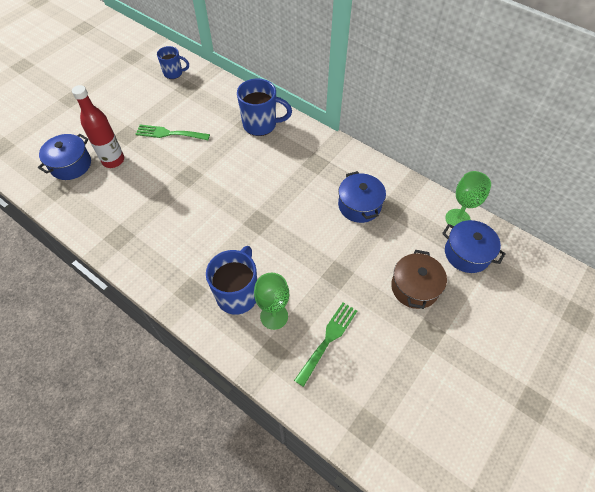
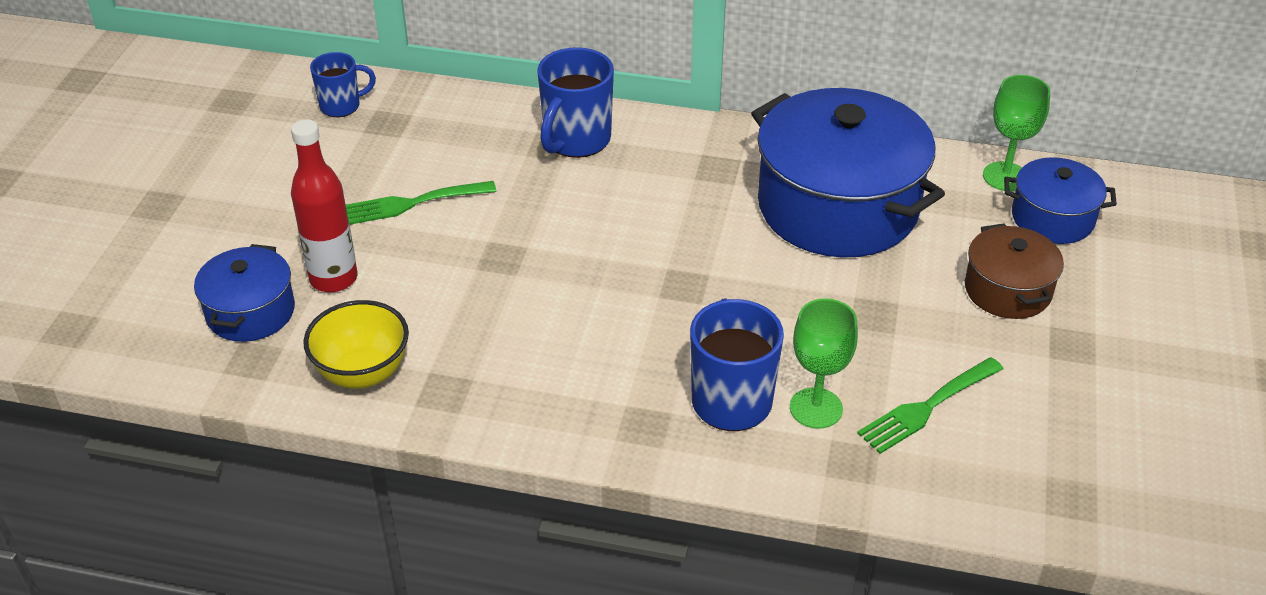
camera: 25 degrees left, 15 degrees down
blue mug [237,79,292,136] -> blue mug turned 135 degrees clockwise [537,47,614,158]
green fork [294,302,357,387] -> green fork turned 135 degrees counterclockwise [857,357,1004,454]
blue pot [338,171,386,223] -> blue pot [751,88,945,258], size x1.97
none -> yellow bowl [303,300,409,388]

